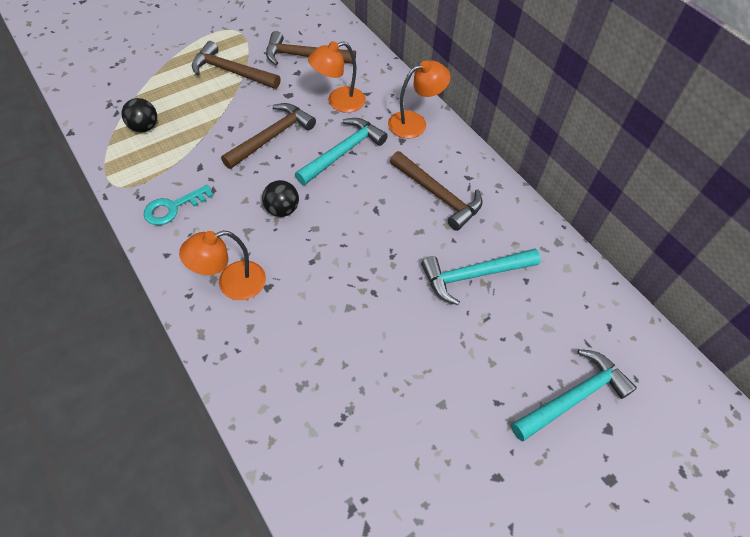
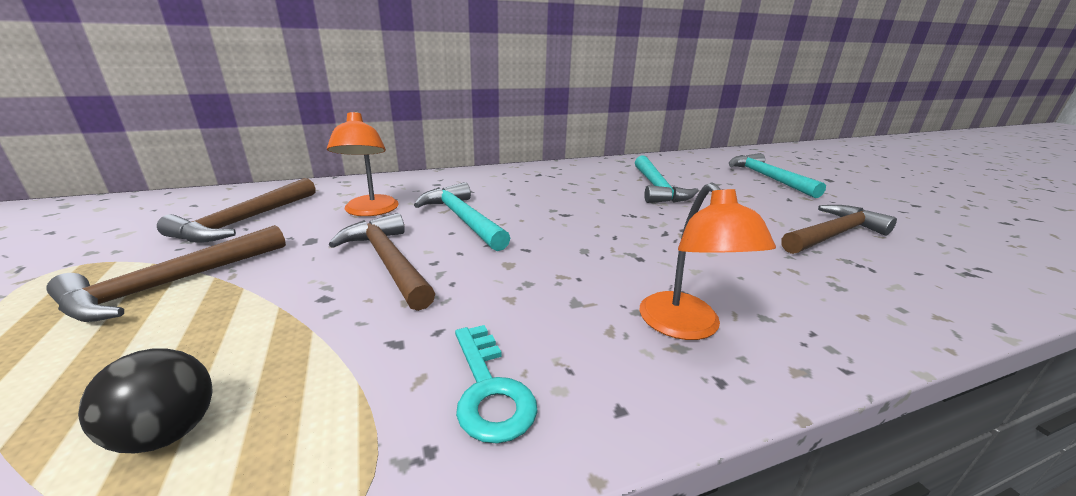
camera: 75 degrees left, 30 degrees down
black ball [262,180,299,217] -> none
orange lamp [388,60,451,138] -> none
brown hammer [390,151,482,231] -> brown hammer moved to [781,205,897,254]

